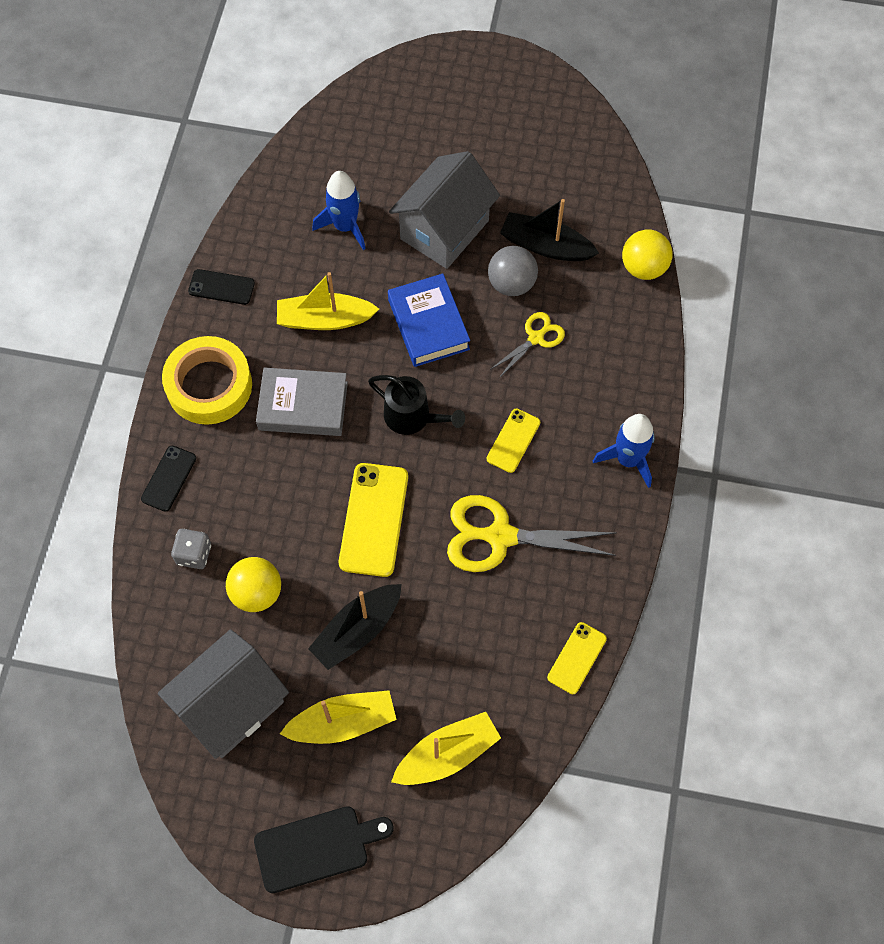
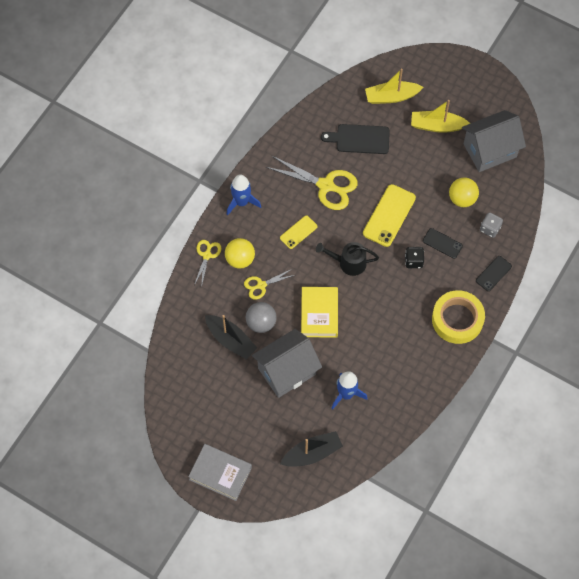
camera: 160 degrees left, 0 degrees up
black phone [188,269,255,305] -> black phone moved to [423,228,463,259]
black cutting board [254,806,394,893] -> black cutting board moved to [321,124,390,154]
grey book [256,368,348,436] -> grey book moved to [188,444,252,501]
yellow boat [277,272,379,330] -> none
black boat [308,584,402,670] -> black boat moved to [280,431,343,467]
black watering can [368,375,465,435] -> black watering can turned 45 degrees counterclockwise [316,242,379,276]
blue book [388,273,470,367] -> yellow book [301,287,338,338]
yellow phone [547,622,607,694] -> none
yellow ball [622,230,673,280] -> yellow ball moved to [225,238,255,269]
none -> yellow scissors [194,240,221,288]
none -> black dice [405,247,424,268]

